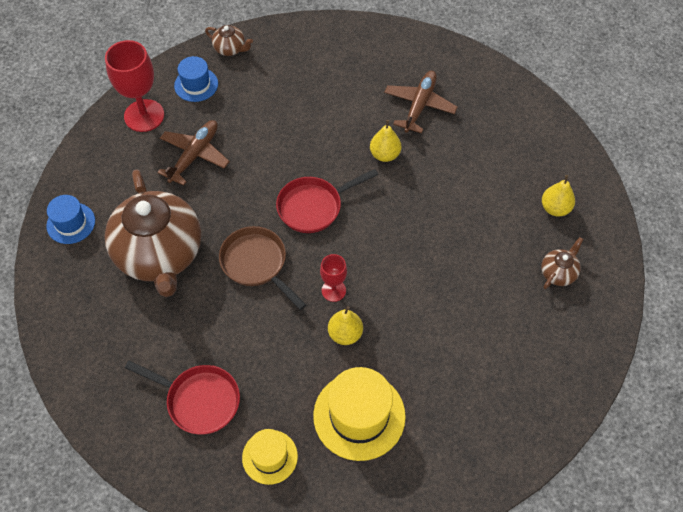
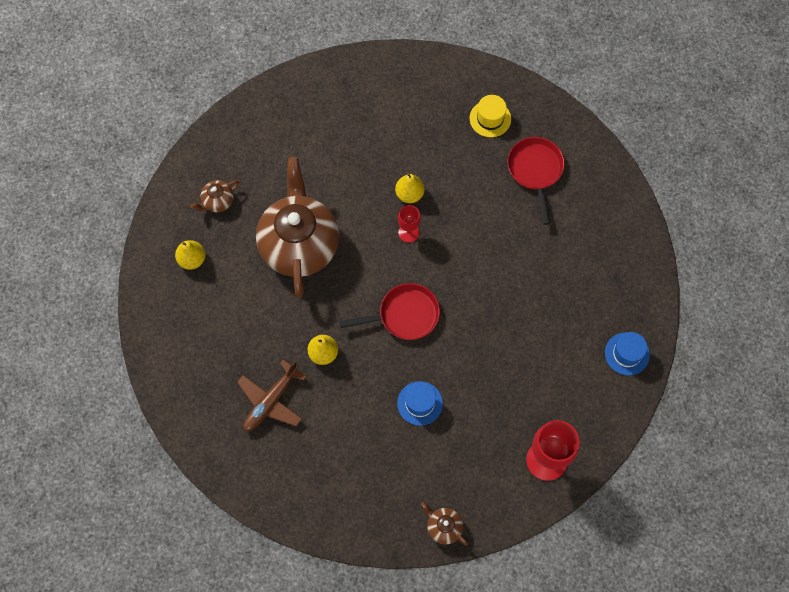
camera: 165 degrees left, 10 degrees up
brown teapot [105,169,201,297] -> brown teapot moved to [256,157,339,298]
red pan [125,360,240,435] -> red pan turned 45 degrees clockwise [507,137,565,225]
brown plane [157,120,230,186] -> none
blue hat [174,56,218,102] -> blue hat moved to [397,381,443,426]
brown pan [219,226,306,310] -> none
yellow hat [313,367,406,461] -> none

